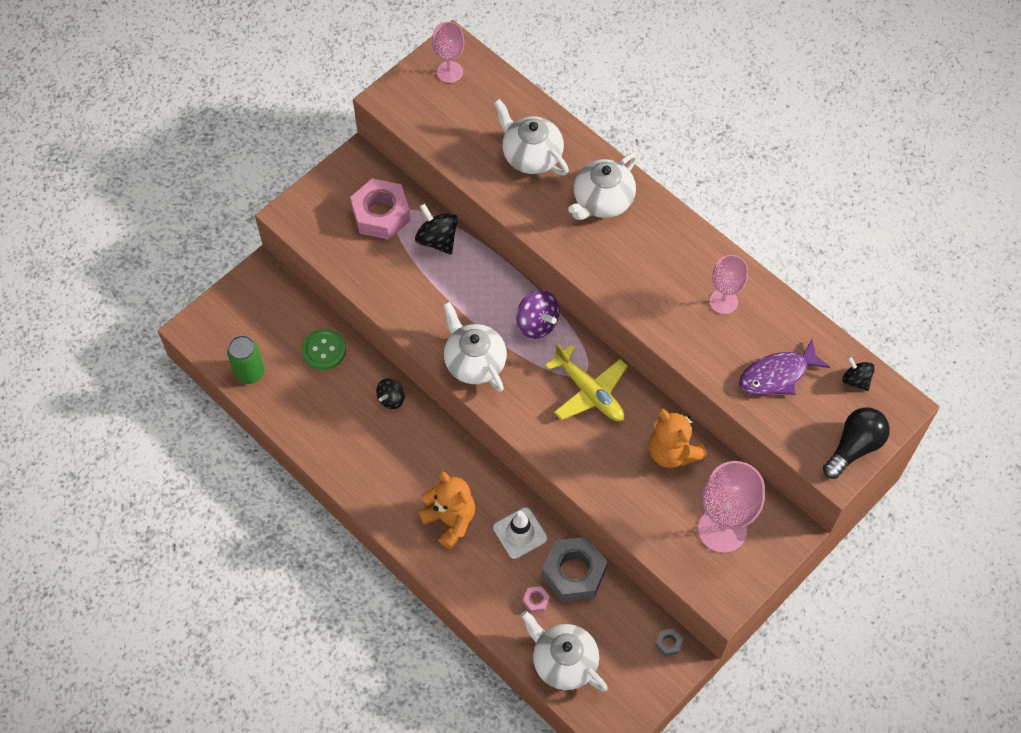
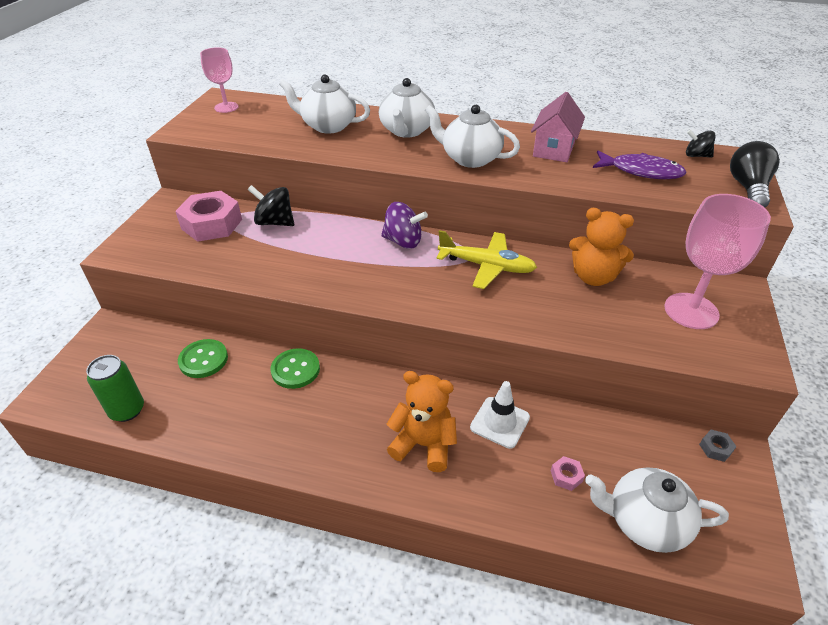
camera: 30 degrees left, 20 degrees down
black spinning top [376,379,405,409] -> green button [271,348,320,389]
white teapot [443,302,507,392] -> white teapot moved to [425,105,520,168]
grey nut [542,537,608,602] -> none
pink goblet [709,255,748,314] -> pink house [531,92,585,162]
purple fish [739,339,830,395] -> purple fish turned 105 degrees counterclockwise [593,150,687,179]

